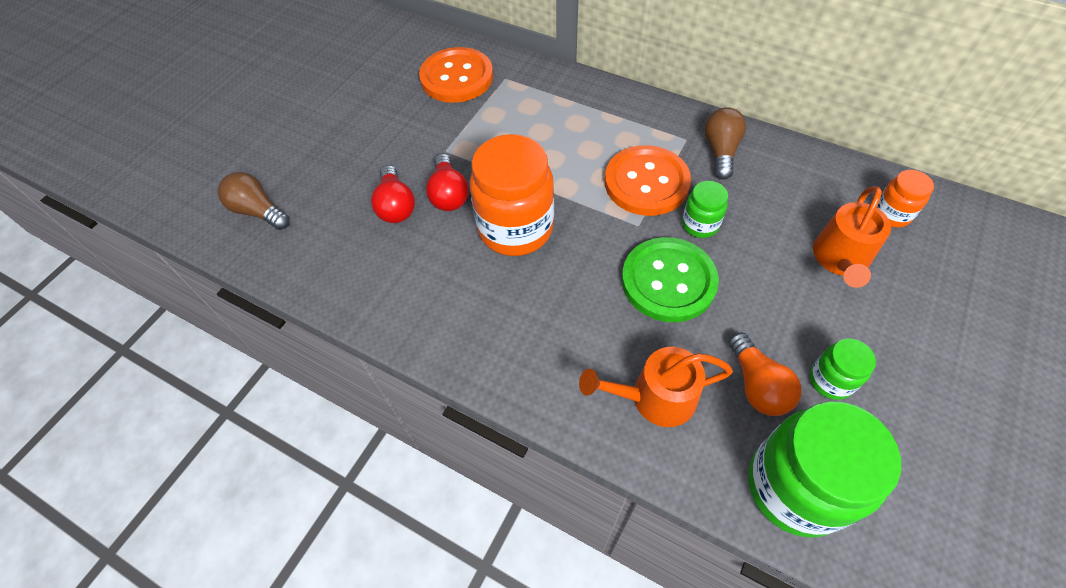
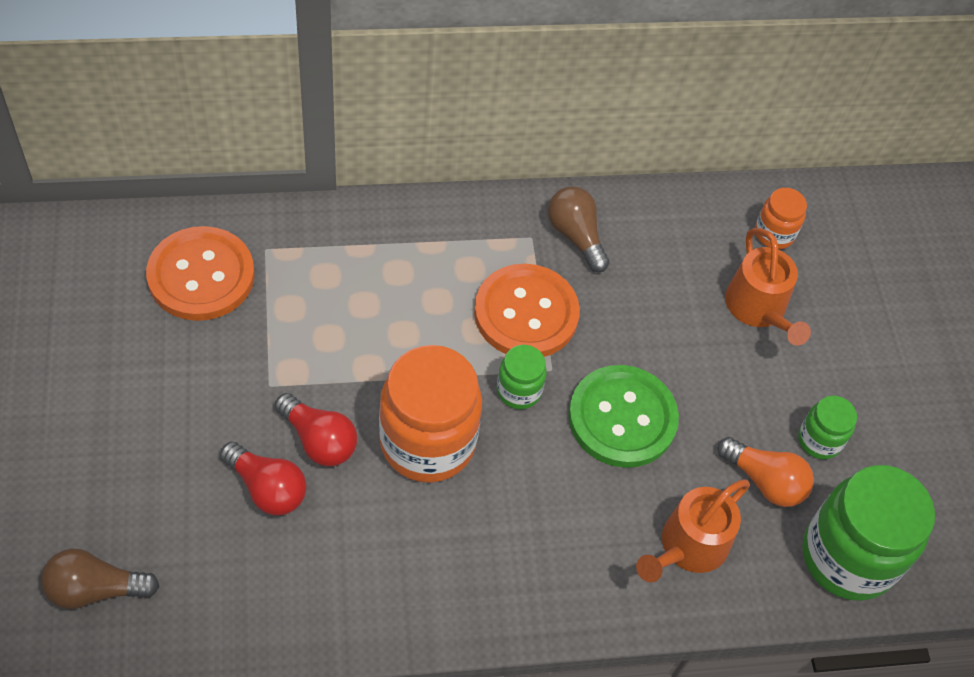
camera: 45 degrees left, 0 degrees up
green jar [682,181,728,238] -> green jar moved to [497,345,547,409]

